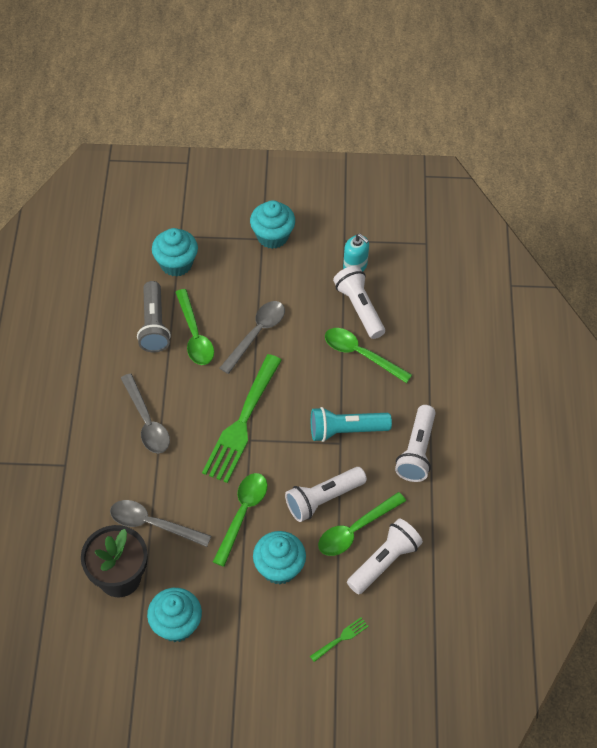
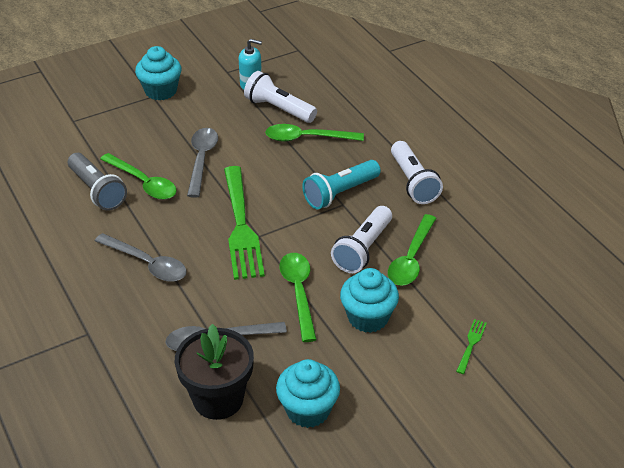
camera: 30 degrees left, 15 degrees down
turquoise cupcake [152,228,198,277] -> none
white flashlight [347,518,423,595] -> none

